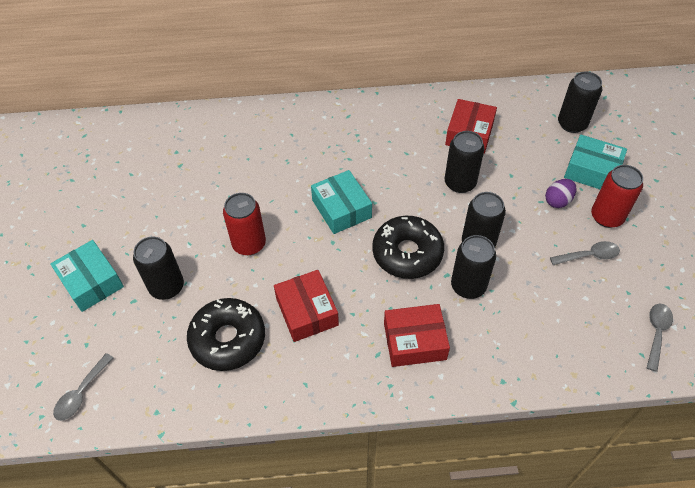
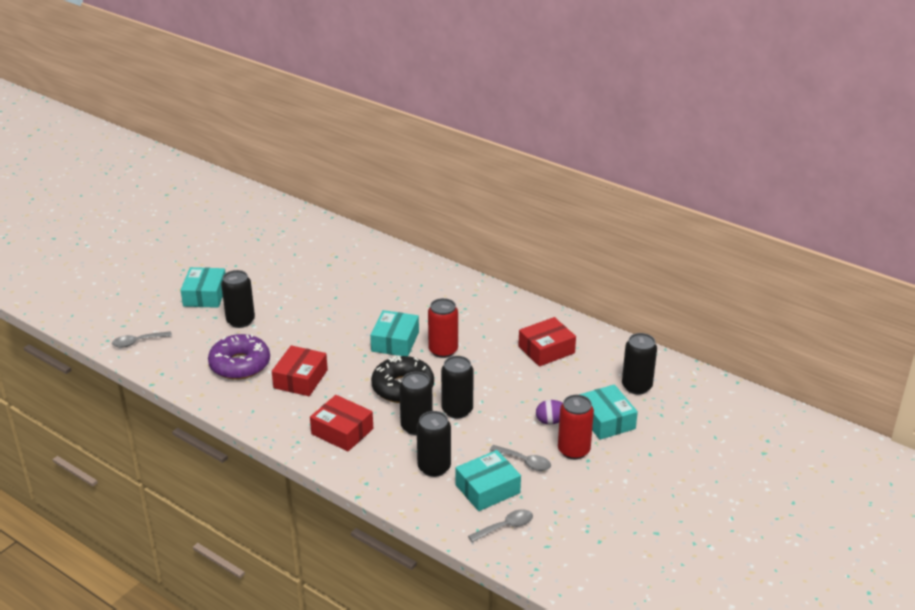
camera: 40 degrees right, 20 degrees down
black donut [187,298,265,371] -> purple donut [208,334,270,380]
red can [223,193,266,255] -> red can moved to [428,298,458,358]
black can [445,131,485,193] -> black can moved to [417,411,451,477]
none -> turquoise box [456,450,521,511]

